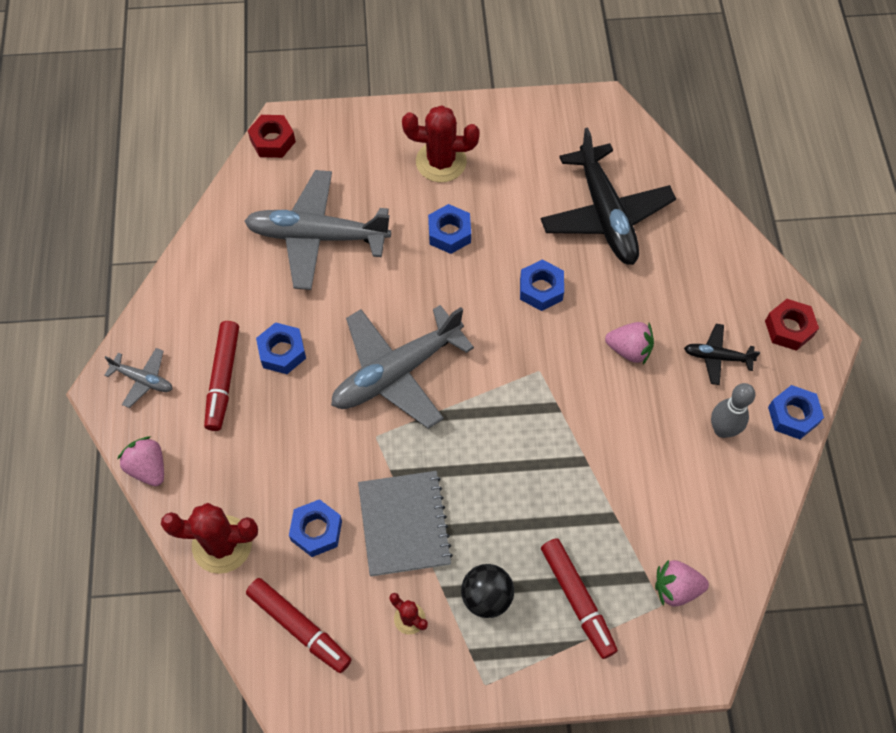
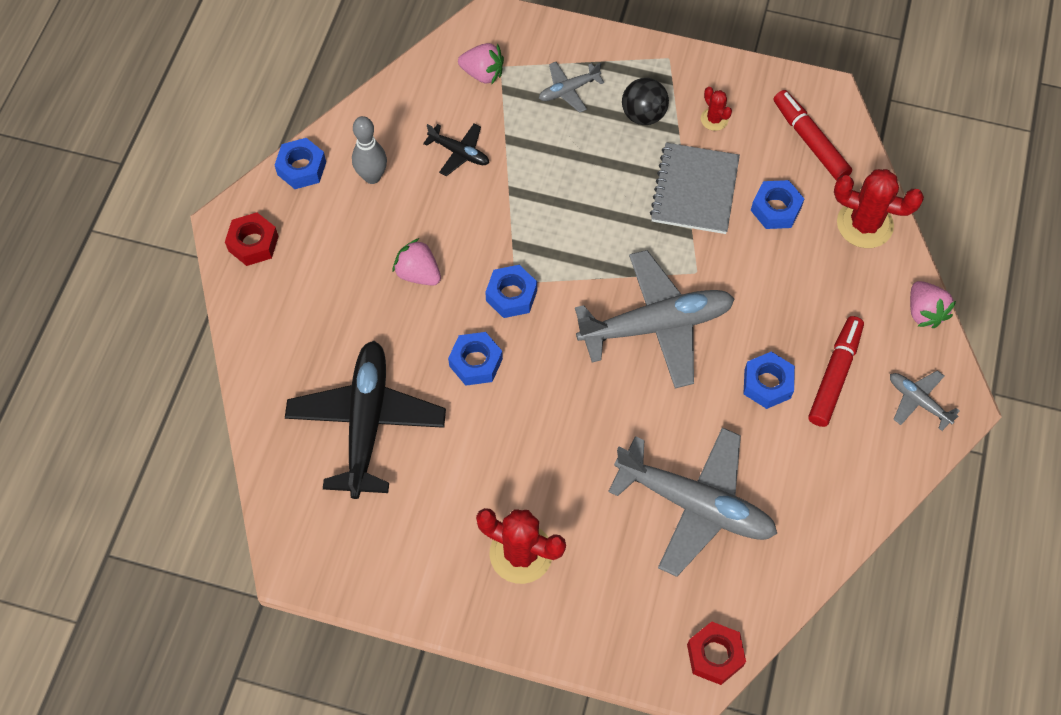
camera: 160 degrees left, 0 degrees up
blue nut [428,204,471,254] -> blue nut moved to [485,265,537,318]
red marker [541,538,618,659] -> grey plane [539,62,604,113]
black plane [684,324,760,385] -> black plane moved to [423,124,489,176]

